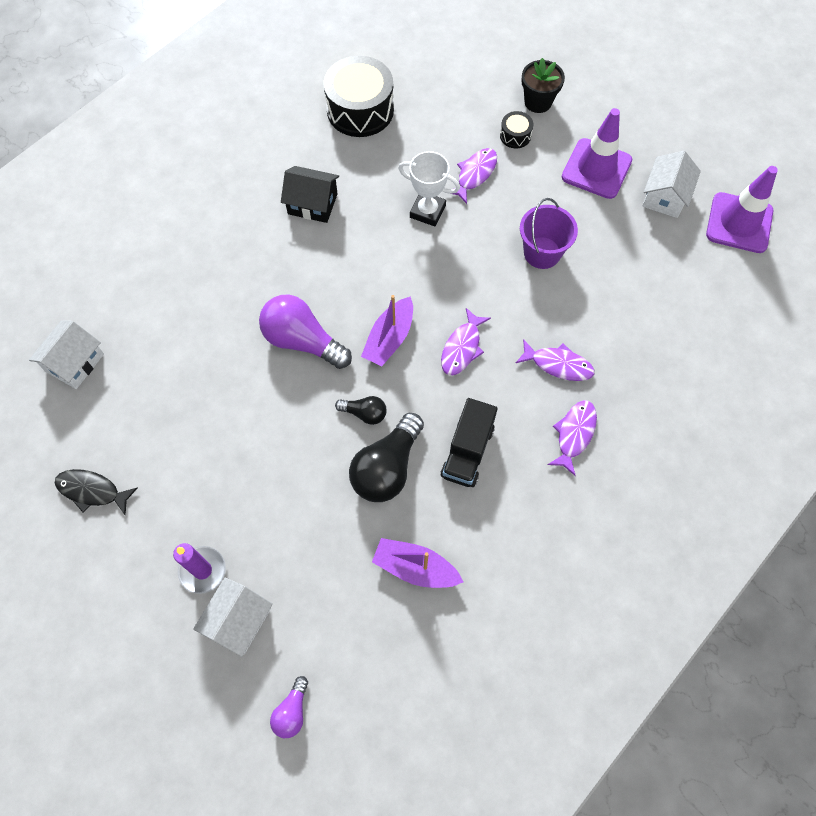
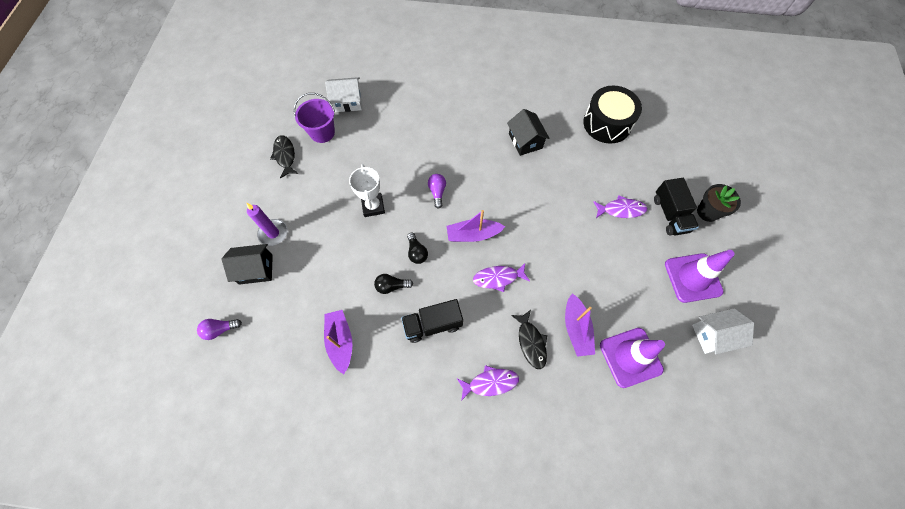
camera: 55 degrees right, 0 degrees up
white house [193,577,273,657] -> black house [222,244,273,285]
purple light bulb [259,295,352,369] -> purple light bulb [428,174,446,209], size x0.52
black light bulb [349,413,424,502] -> black light bulb [374,274,413,294], size x0.52
white trophy [398,151,460,226] -> white trophy moved to [349,164,385,217]
black drum [500,111,533,148] -> black truck [654,178,699,236]
purple fish [516,339,595,381] -> black fish [511,310,547,369]
purple bucket [520,198,578,269] -> purple bucket moved to [294,93,335,143]
purple traffic cone [706,166,778,253] -> purple traffic cone moved to [600,328,665,388]
none -> purple boat [565,293,595,357]

